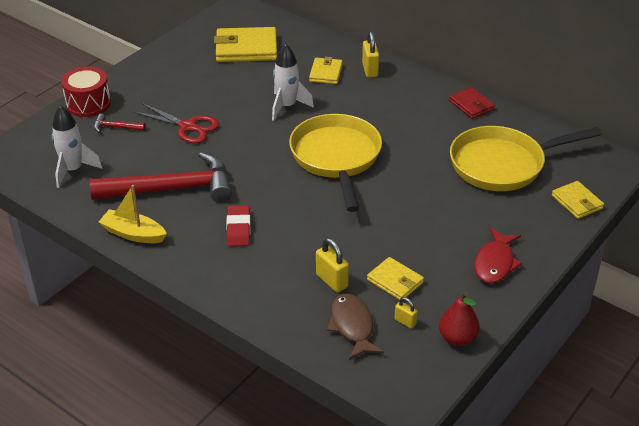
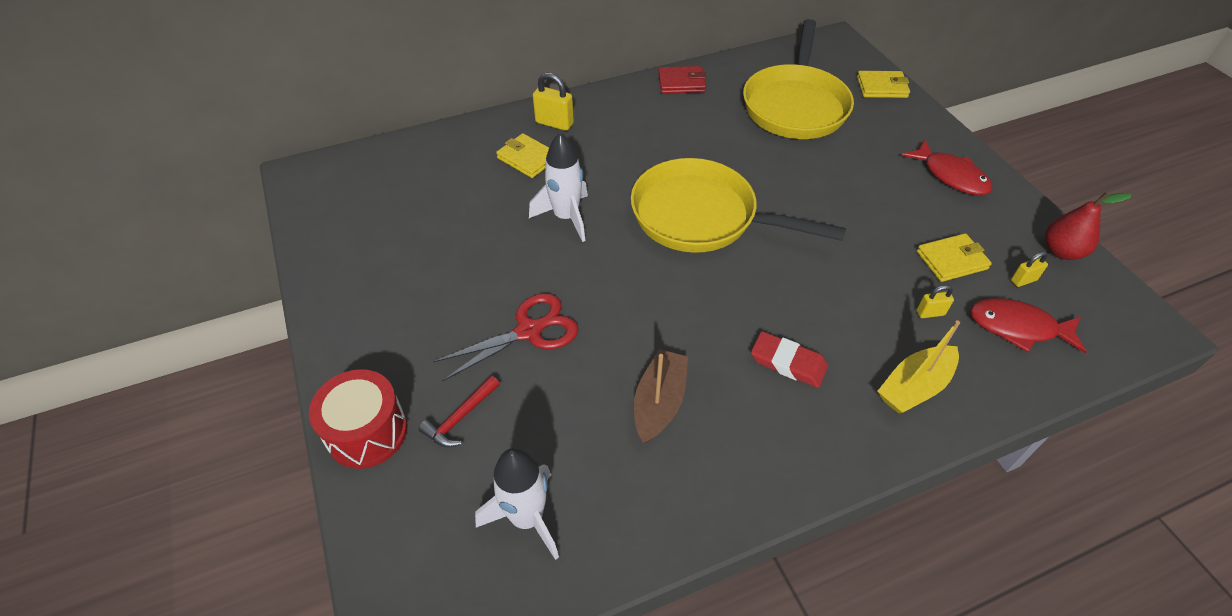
camera: 60 degrees left, 10 degrees up
red hammer [89,152,232,203] -> brown boat [634,349,688,444]
yellow boat [99,185,167,243] -> yellow boat moved to [878,320,960,413]
yellow wallet [214,27,277,62] -> none
yellow padlock [316,238,349,292] -> yellow padlock [917,285,954,318], size x0.59
brown fish [327,293,384,360] -> red fish [970,298,1087,353]

